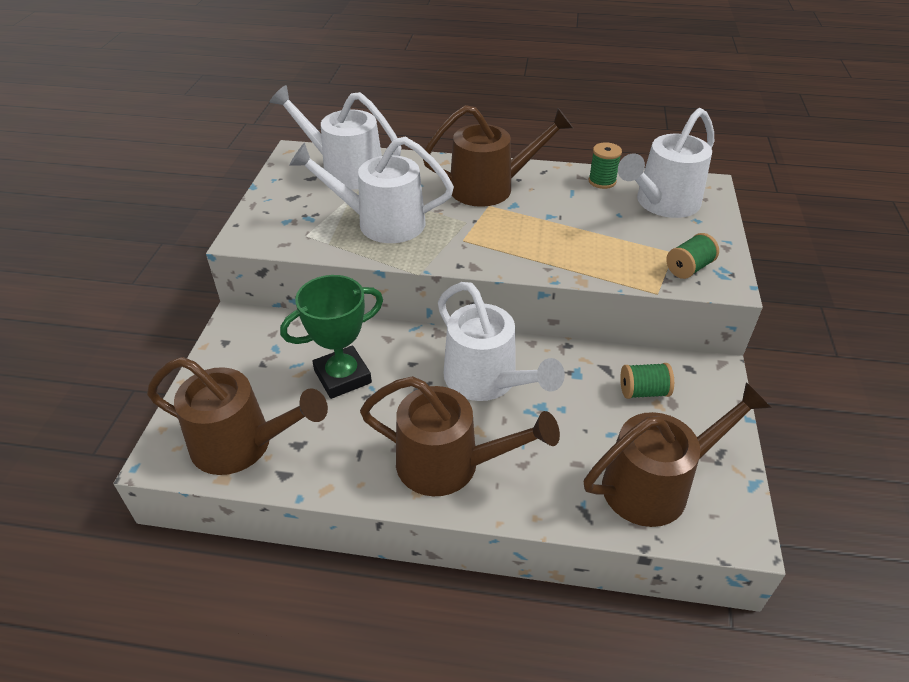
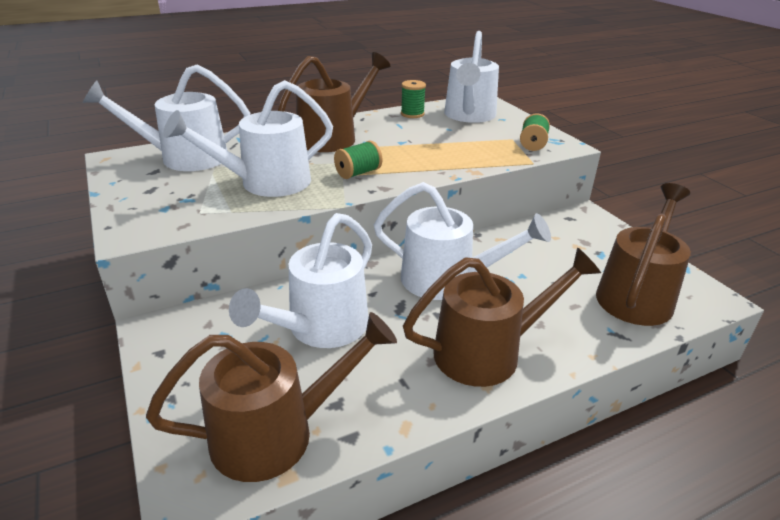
camera: 35 degrees left, 10 degrees down
green trophy [280,275,383,399] -> white watering can [229,213,372,348]
green spool [620,363,674,399] -> green spool moved to [334,140,382,179]

